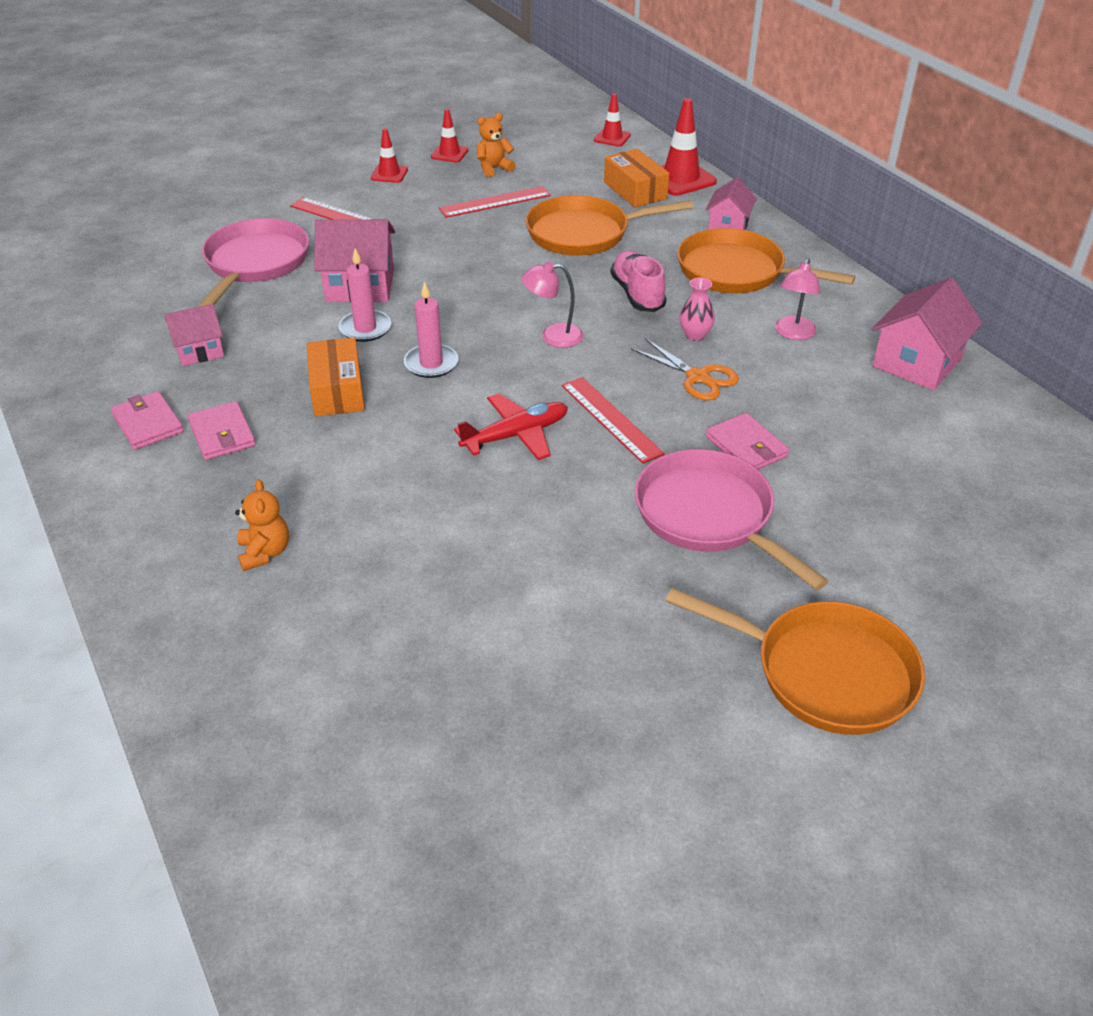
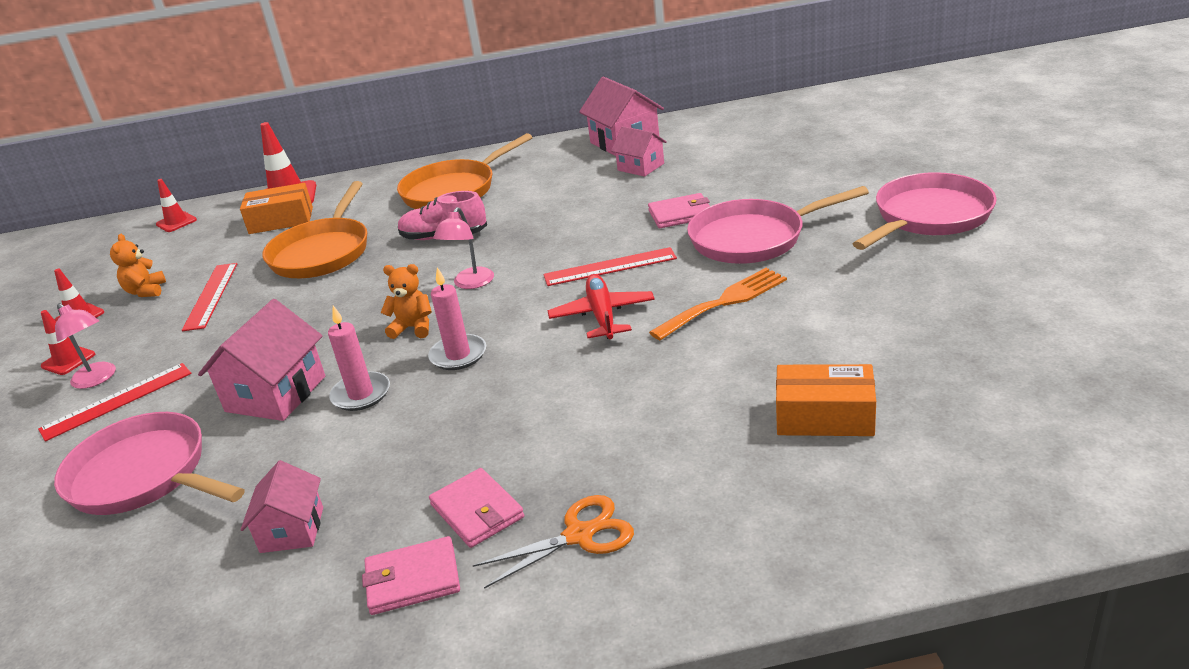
camera: 65 degrees left, 10 degrees down
pink wallet [187,401,256,460] -> pink wallet turned 60 degrees clockwise [429,468,524,548]
orange teddy bear [235,479,289,571] -> orange teddy bear moved to [381,264,432,339]
orange box [307,337,365,416] -> orange box moved to [776,364,876,436]
orange scissors [631,338,739,400] -> orange scissors moved to [473,495,634,589]
orange pan [666,588,925,735] -> pink pan [853,172,997,250]
pink vase [680,278,715,341] -> none
pink house [705,177,757,230] -> pink house moved to [611,126,666,177]
pink lamp [775,258,820,340] -> pink lamp moved to [55,303,116,389]
none -> orange fork [649,268,787,341]

